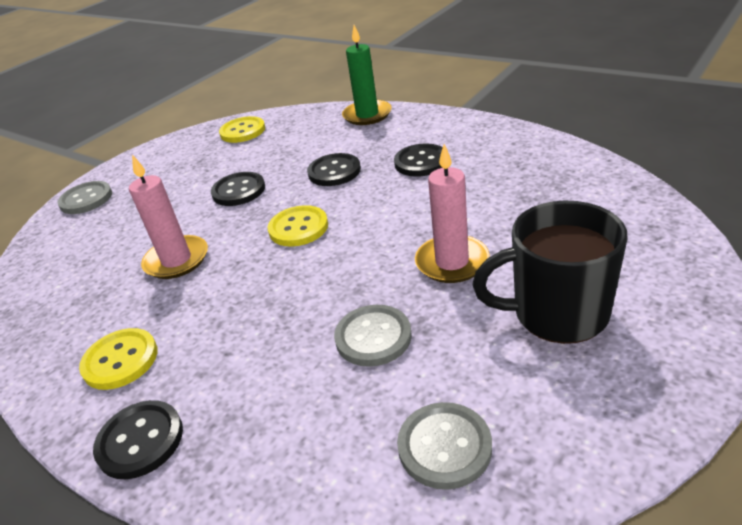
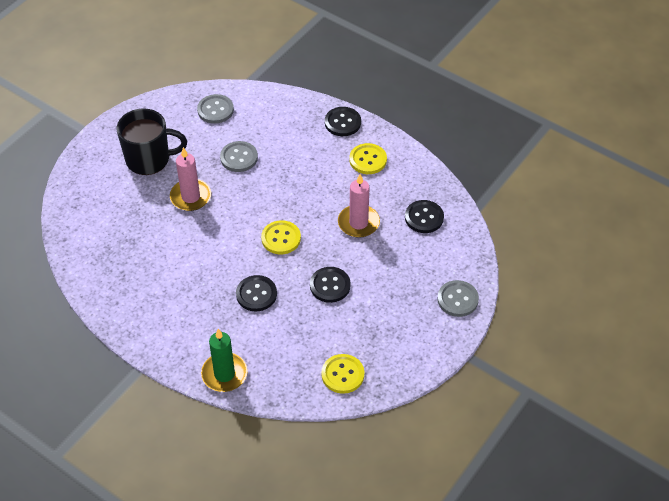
camera: 175 degrees right, 15 degrees up
black button [394,143,443,177] -> black button moved to [405,200,444,233]

